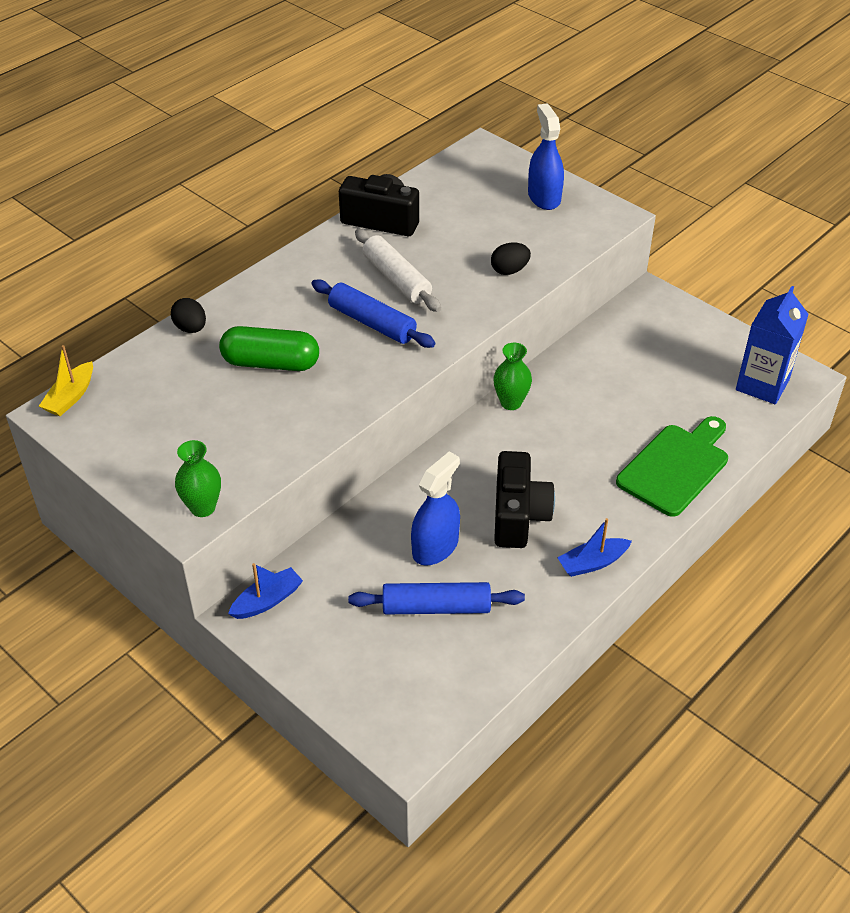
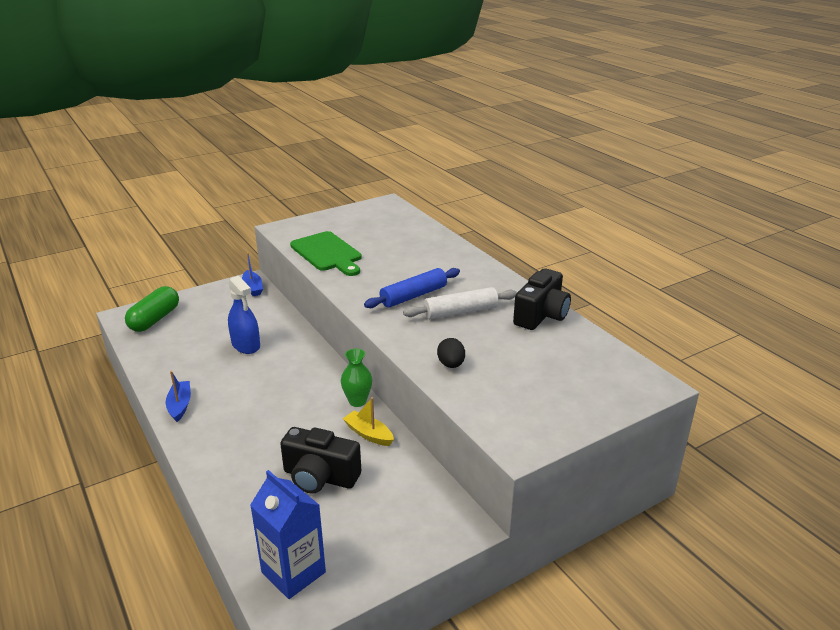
camera: 105 degrees right, 15 degrees down
yellow boat [39,345,93,416] -> yellow boat moved to [343,397,394,446]
black egg [171,298,206,333] -> none
green vase [175,440,221,517] -> none
green capsule [219,326,319,371] -> green capsule moved to [125,286,179,332]
blue rolling pin [348,582,525,614] -> none
black camera [494,451,555,548] -> black camera moved to [280,427,361,494]
blue spray bottle [528,103,564,210] -> none
green cutting board [616,416,728,517] -> green cutting board moved to [290,231,362,276]

